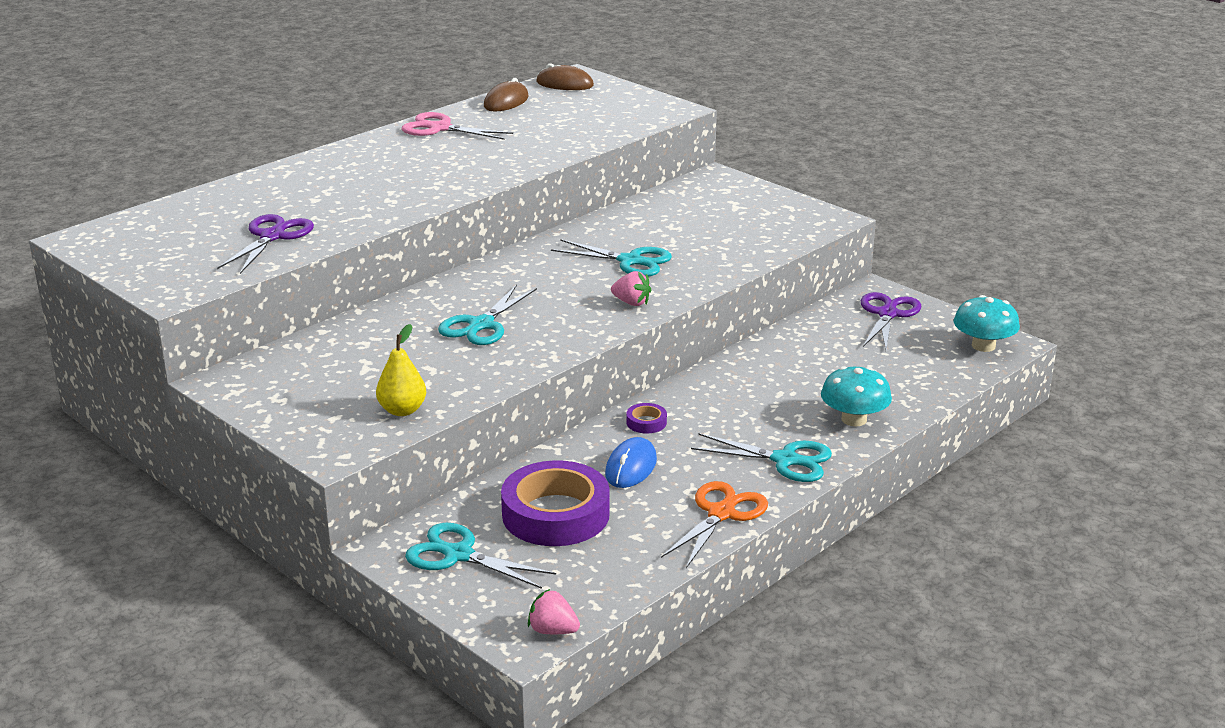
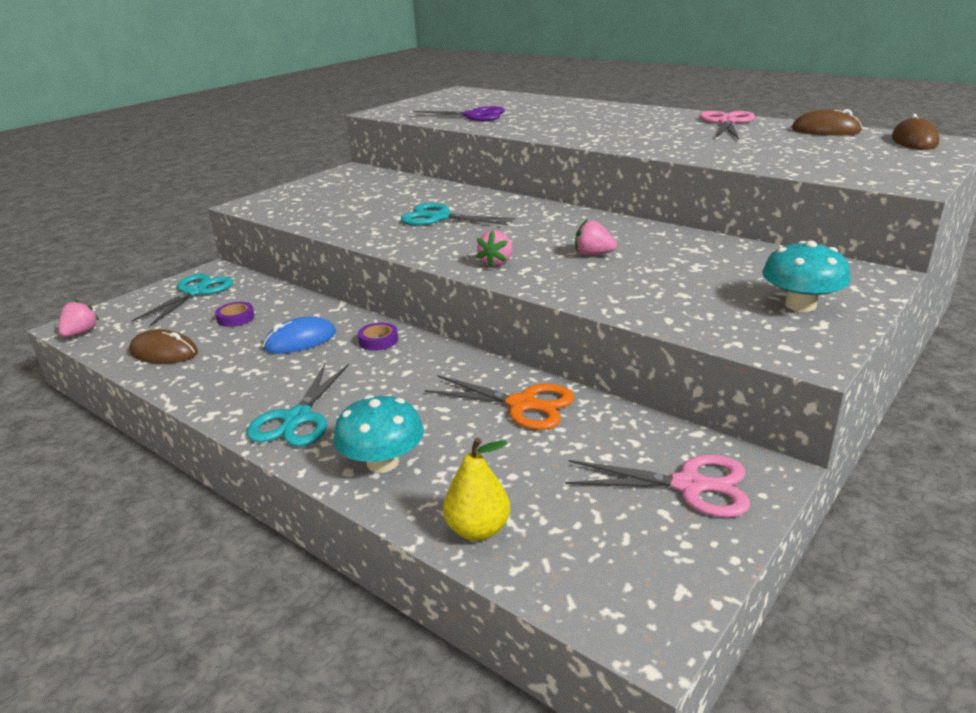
camera: 85 degrees right, 0 degrees up
yellow pear [376,324,426,416] -> yellow pear moved to [443,438,510,541]
purple tape [501,460,610,546] -> purple tape [215,302,255,327], size x0.41
turquoise scissors [551,239,672,277] -> pink strawberry [575,220,617,256]
blue mouse [605,437,657,488] -> blue mouse turned 45 degrees counterclockwise [263,317,336,354]
orange scissors [661,481,768,568] -> orange scissors moved to [425,375,574,430]
purple scissors [861,292,921,350] -> pink scissors [565,455,750,518]
turquoise mushroom [954,295,1020,352] -> turquoise mushroom moved to [762,240,851,312]
none -> brown mouse [129,329,198,363]

